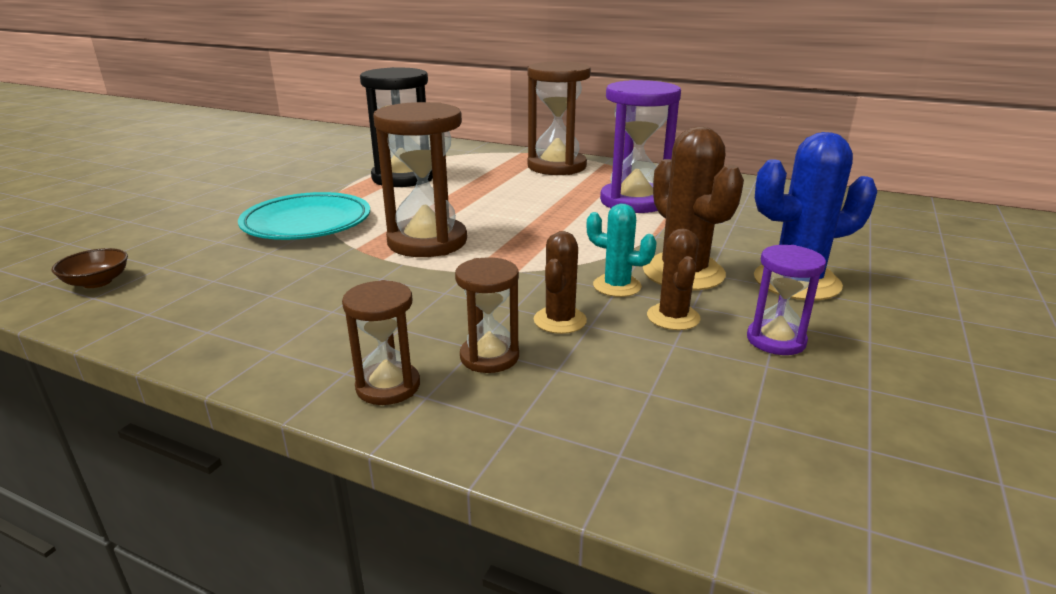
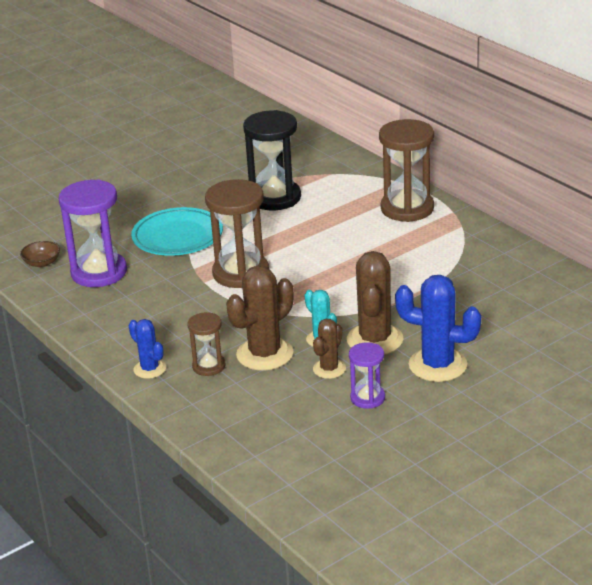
camera: 30 degrees right, 5 degrees up
brown hourglass [342,280,420,405] -> blue cactus [129,319,166,379]
brown cactus [534,231,587,334] -> brown cactus [226,265,294,371], size x1.75
purple hourglass [600,80,681,213] -> purple hourglass moved to [59,180,127,287]

